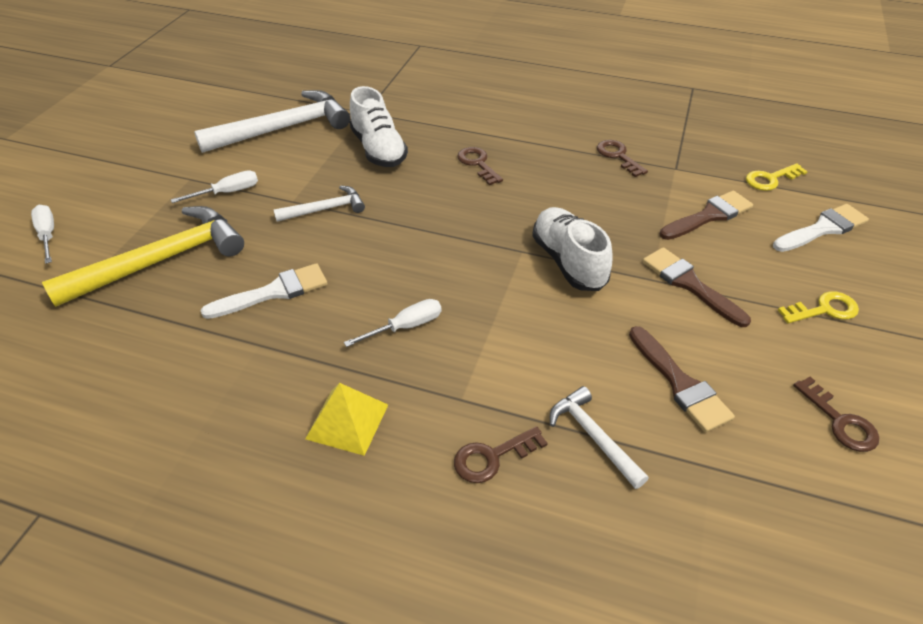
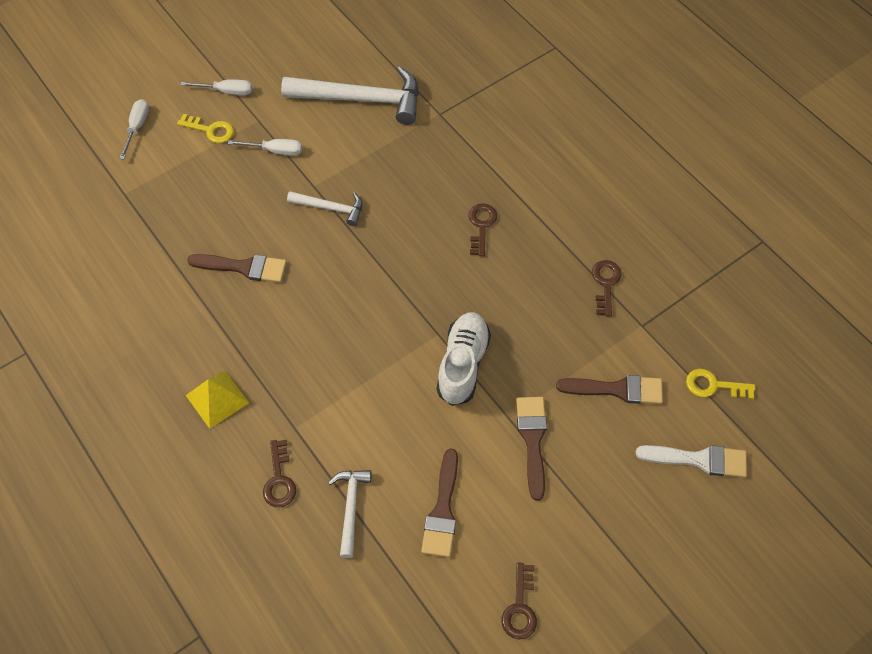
camera: 35 degrees right, 15 degrees up
yellow hammer [42,206,244,307] -> none
white brush [200,263,327,319] -> brown brush [187,254,287,283]
white screwdriver [344,299,442,347] -> white screwdriver moved to [180,79,252,95]
white shoe [349,86,408,167] -> none
brown key [454,426,548,483] -> brown key turned 105 degrees counterclockwise [263,440,296,507]
yellow key [778,291,859,323] -> yellow key moved to [177,114,234,143]

